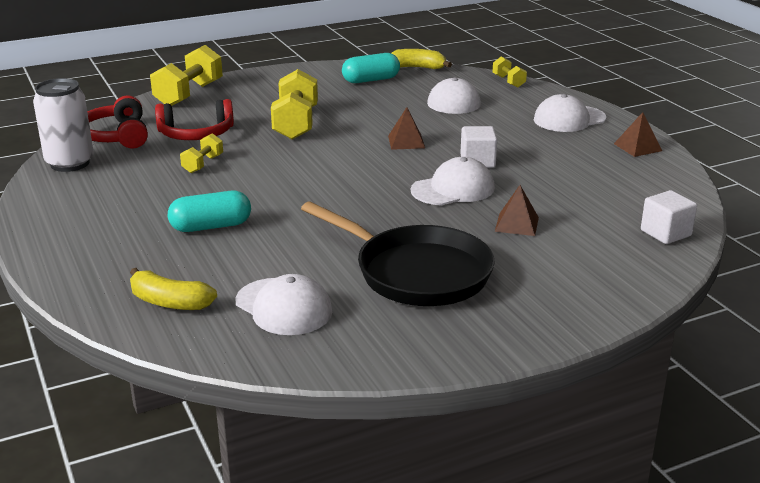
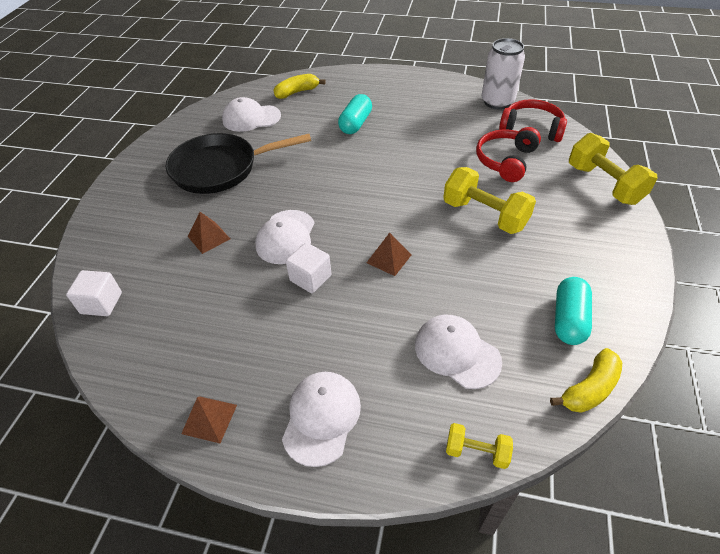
camera: 130 degrees right, 20 degrees up
yellow dumbbell [180,133,223,173] -> none

